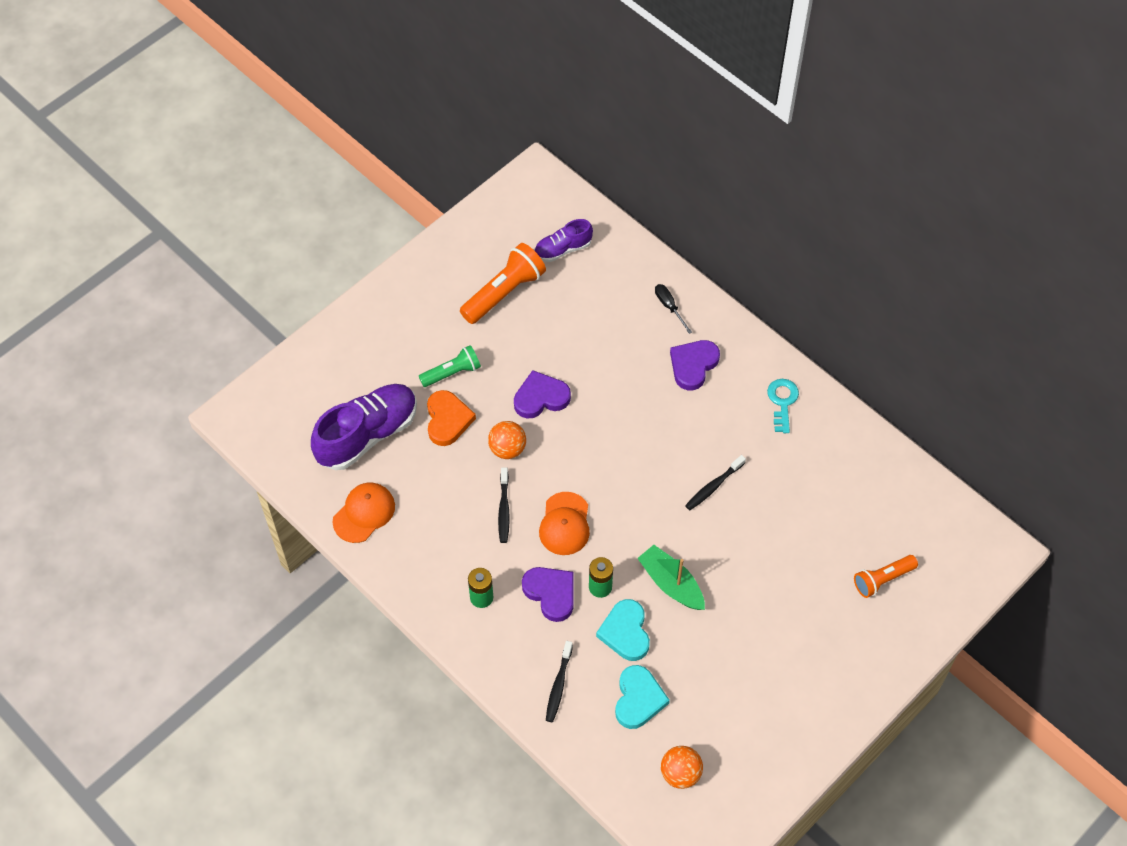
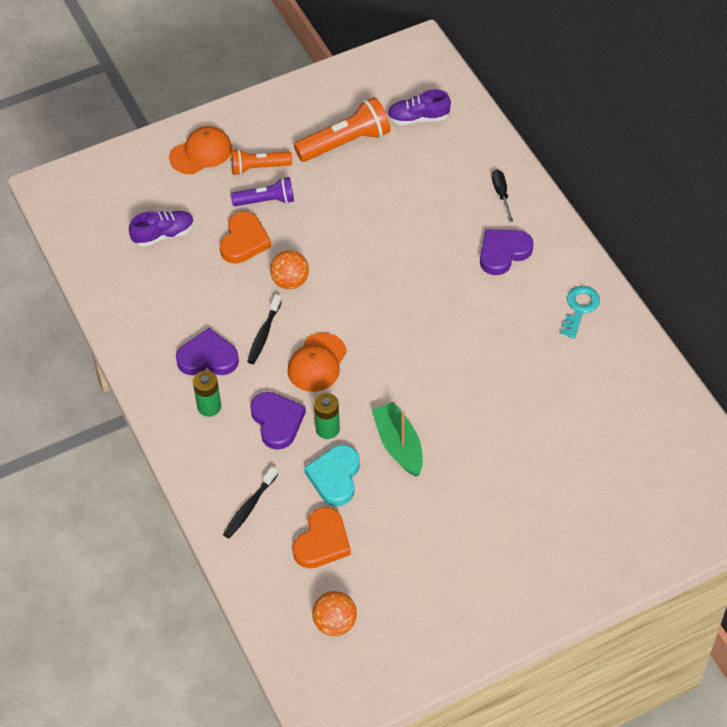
camera: 20 degrees right, 5 degrees down
purple shoe [311,384,417,470] -> purple shoe [129,211,194,247], size x0.54
orange cap [332,483,395,543] -> orange cap moved to [169,126,232,174]
green flashlight [419,345,481,387] -> purple flashlight [231,177,294,206]
purple heart [514,370,571,419] -> purple heart moved to [176,328,239,375]
turquoise heart [615,665,670,729] -> orange heart [293,507,351,568]
black toothbrush [685,455,746,510] -> none
orange flashlight [854,555,918,598] -> orange flashlight moved to [231,149,292,175]

